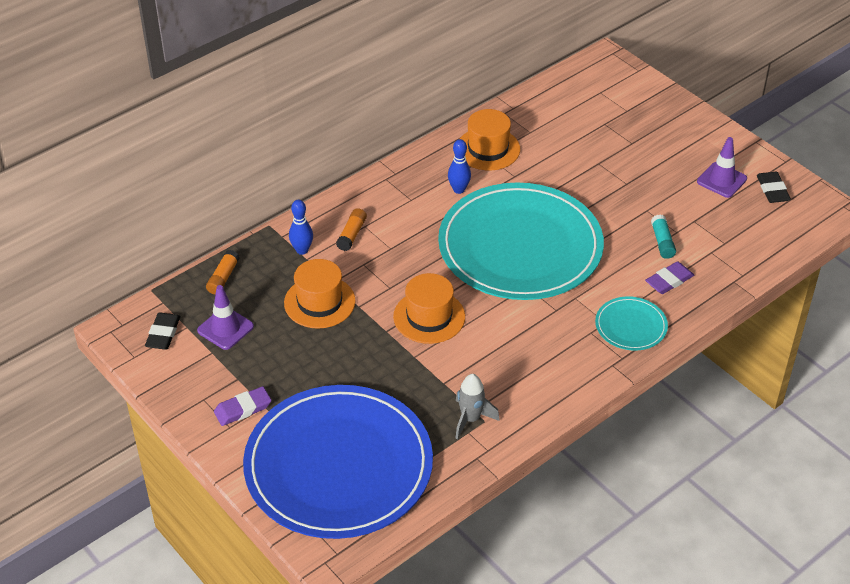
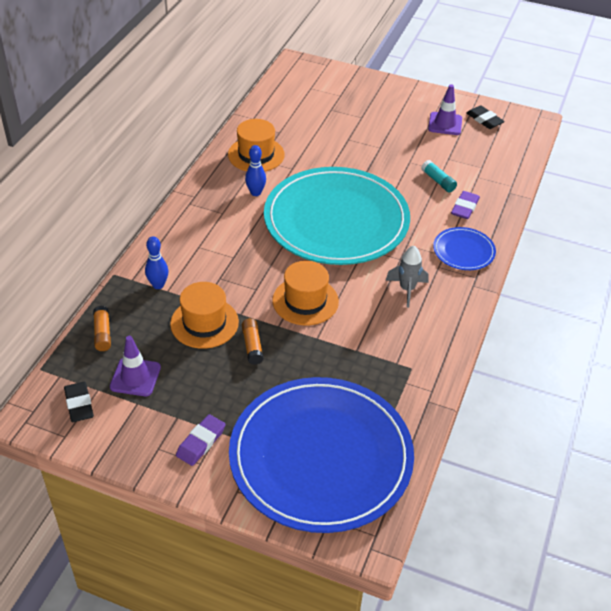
camera: 30 degrees left, 0 degrees up
orange glue stick [336,208,367,251] -> orange glue stick moved to [242,318,264,365]
grey rocket [455,374,500,440] -> grey rocket moved to [386,246,429,307]
turquoise plate [595,296,668,350] -> blue plate [433,227,496,270]

